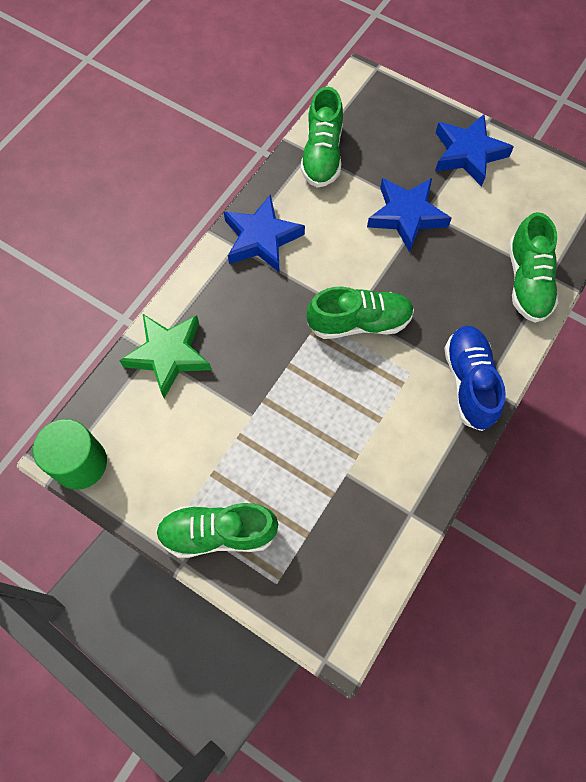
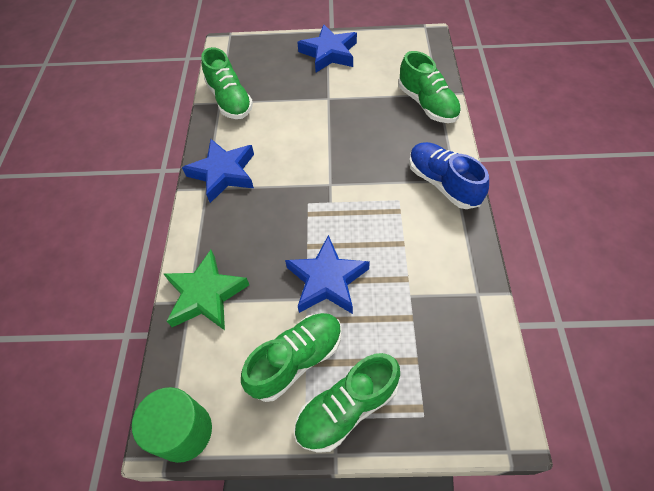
camera: 30 degrees left, 10 degrees down
green shoe [307,287,414,339] -> green shoe moved to [241,313,342,402]
blue star [367,178,452,253] -> blue star moved to [285,235,370,314]

